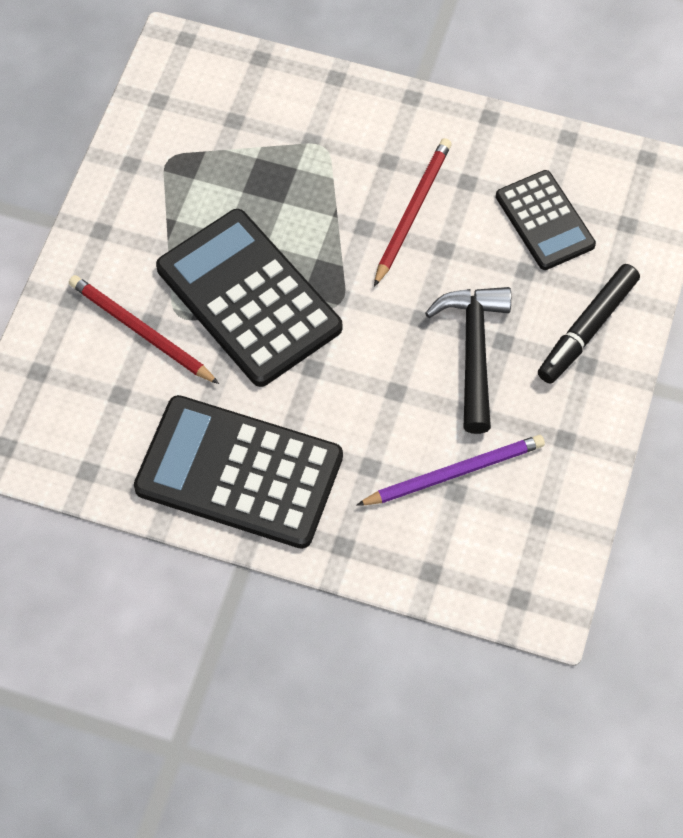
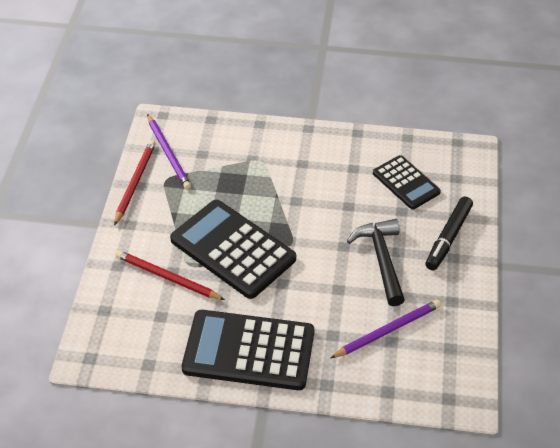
camera: 10 degrees left, 15 degrees down
red pencil [374,138,452,287] -> red pencil moved to [114,140,156,225]
none -> purple pencil [147,114,191,189]

